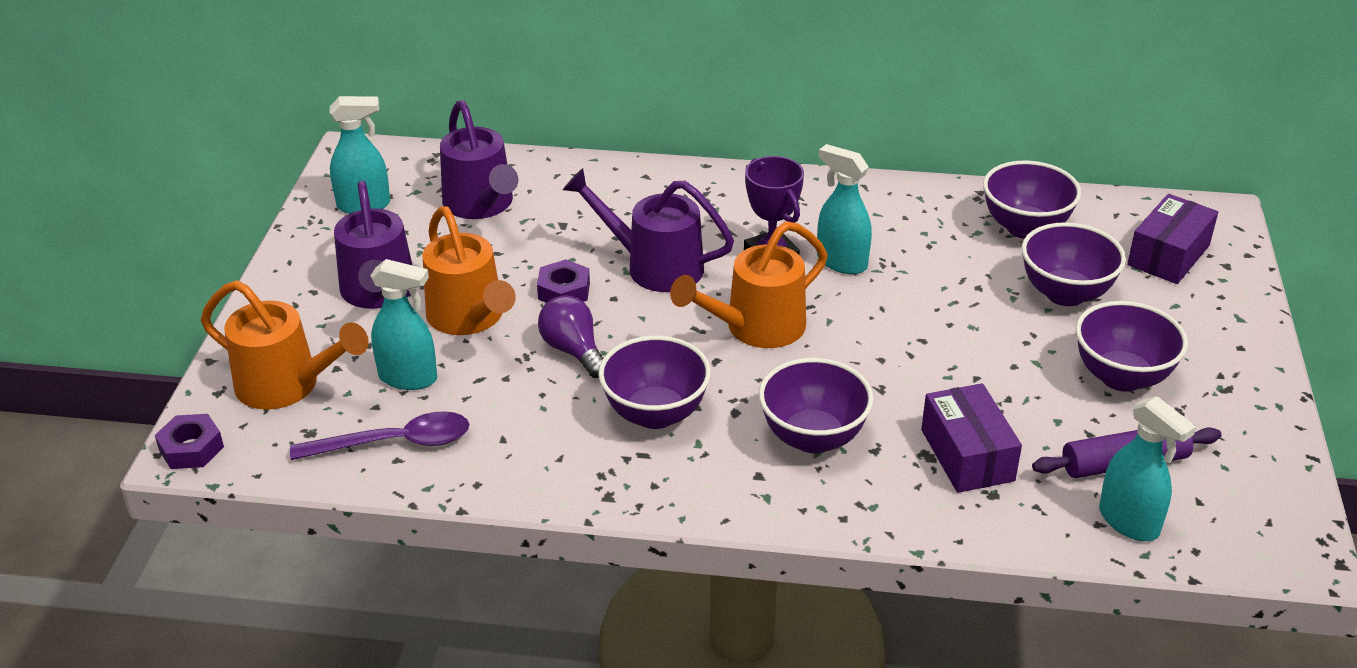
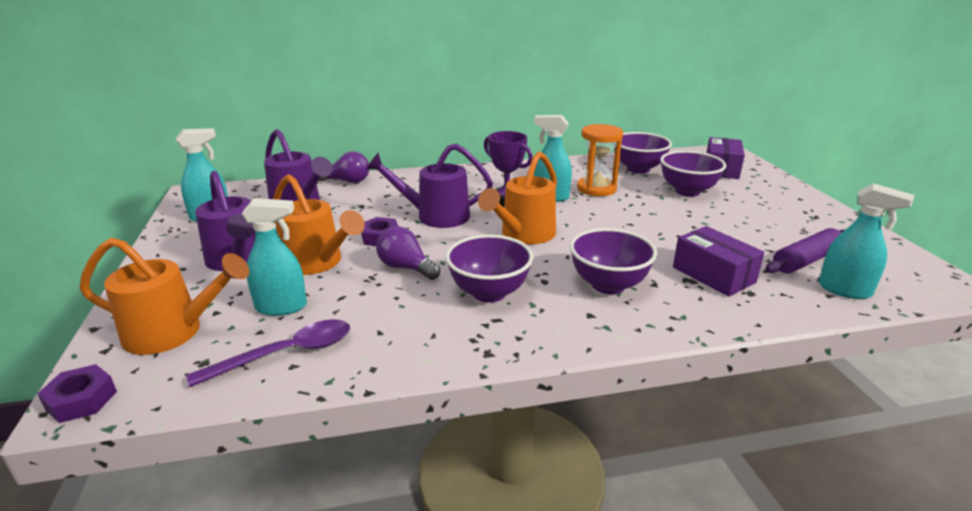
camera: 20 degrees left, 10 degrees down
purple bowl [1075,301,1188,392] -> none
none -> purple light bulb [319,151,369,183]
none -> orange hourglass [577,124,623,196]

